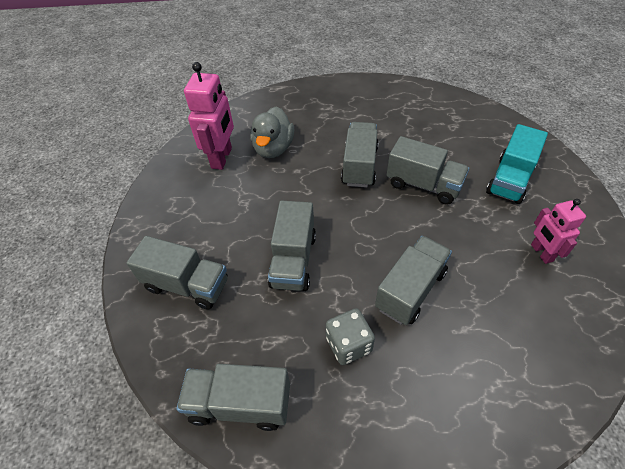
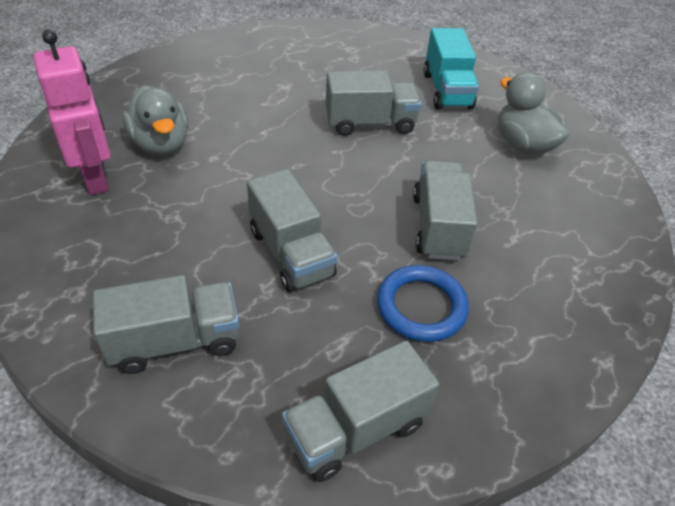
camera: 40 degrees left, 5 degrees down
grey dice [326,308,375,365] -> blue ring [377,265,469,342]
grey truck [341,122,379,188] -> none
pink robot [531,199,586,264] -> grey duck [498,72,569,155]

